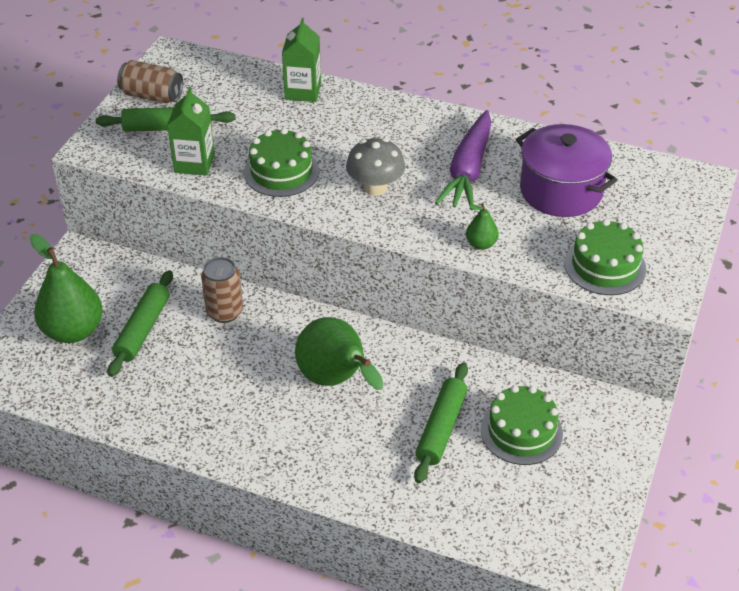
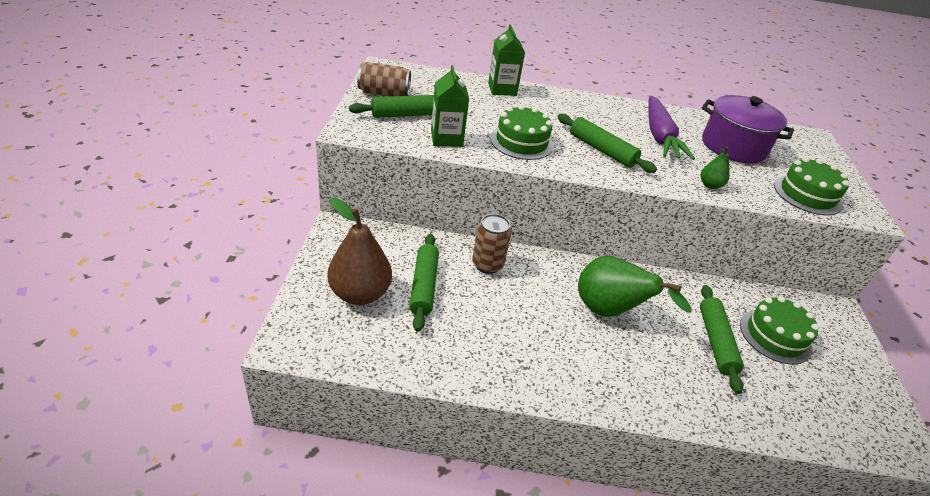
camera: 20 degrees left, 5 degrees down
green pear [30,234,103,343] -> brown pear [327,198,392,305]
grey mushroom [346,138,405,196] -> green rolling pin [557,114,657,173]

